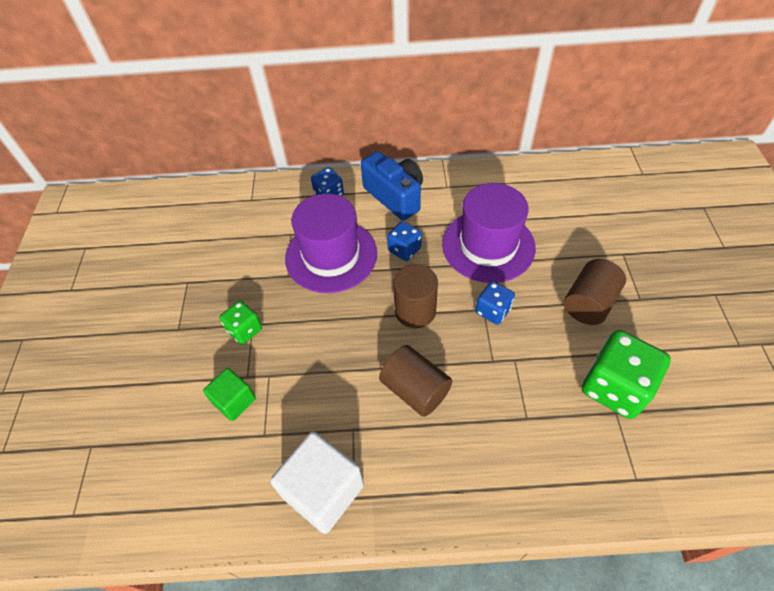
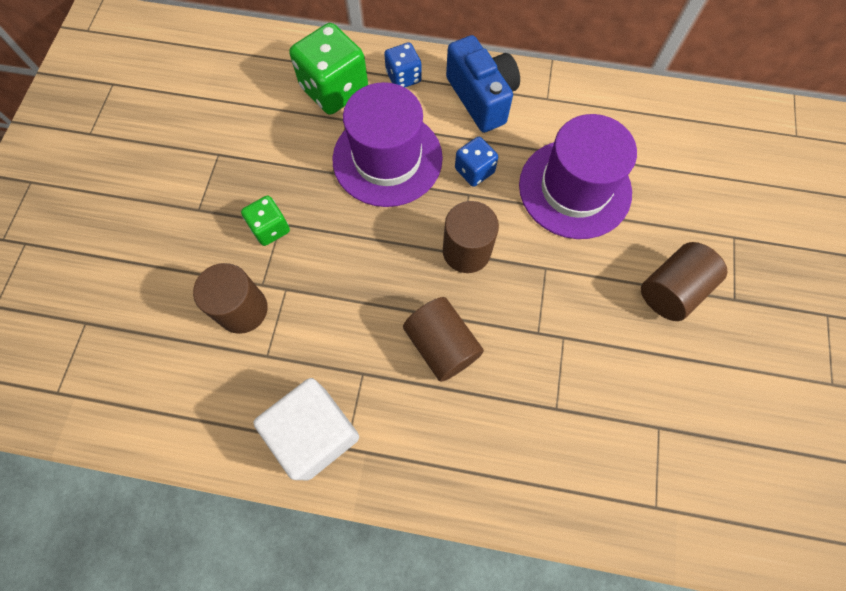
camera: 10 degrees right, 15 degrees up
green cube [203,368,256,421] -> brown cylinder [193,263,268,334]
blue dice [475,281,515,325] -> none
green dice [582,330,671,419] -> green dice moved to [290,23,368,115]

